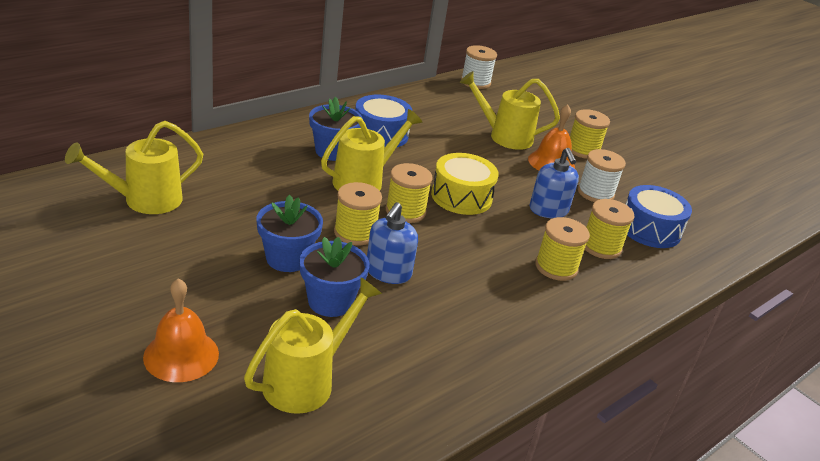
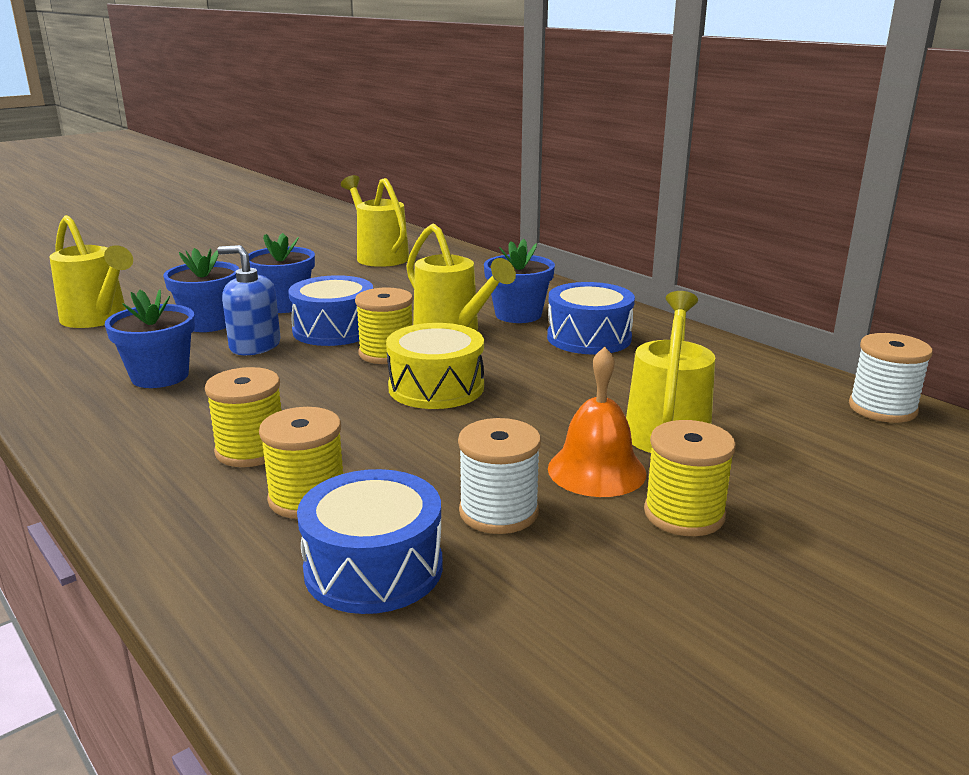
camera: 95 degrees right, 10 degrees down
orange bell [143,278,219,382] -> none
yellow spool [334,182,382,245] -> blue drum [288,275,373,346]
blue soap dispenser [530,148,579,218] -> none
none -> blue flower pot [105,289,195,388]

